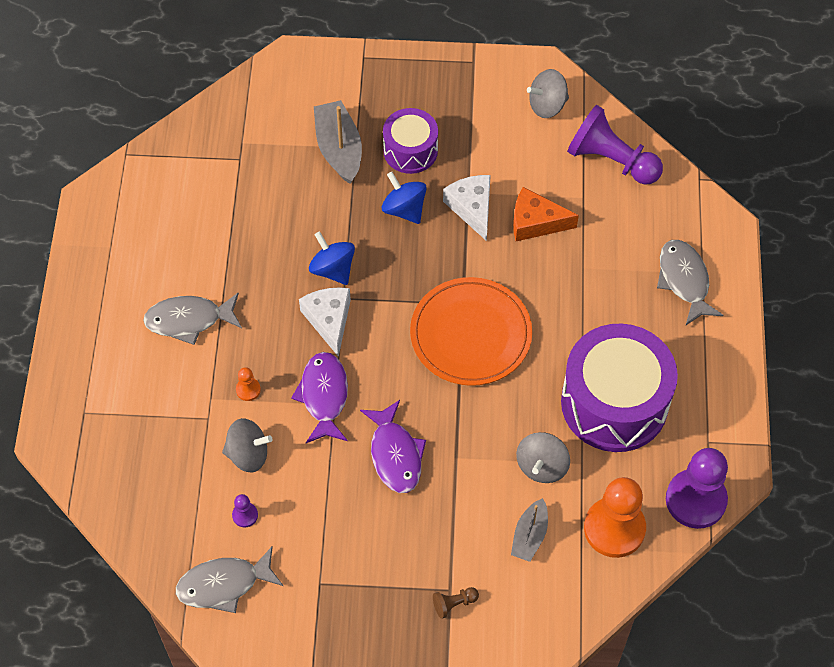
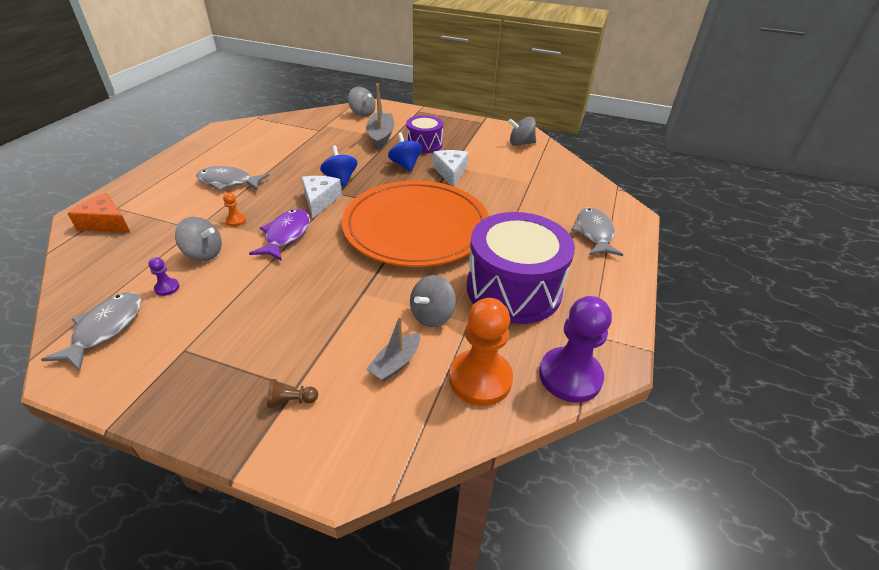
camera: 15 degrees right, 20 degrees down
grey fish [176,546,283,613] -> grey fish turned 105 degrees clockwise [41,292,142,371]
purple fish [360,400,426,493] -> none
orange plate [410,277,532,386] -> orange plate [342,180,489,267], size x1.52
orange cheese [513,187,579,241] -> orange cheese moved to [67,193,130,233]
purple pawn [567,105,663,185] -> none
none -> grey spinning top [348,87,375,117]

